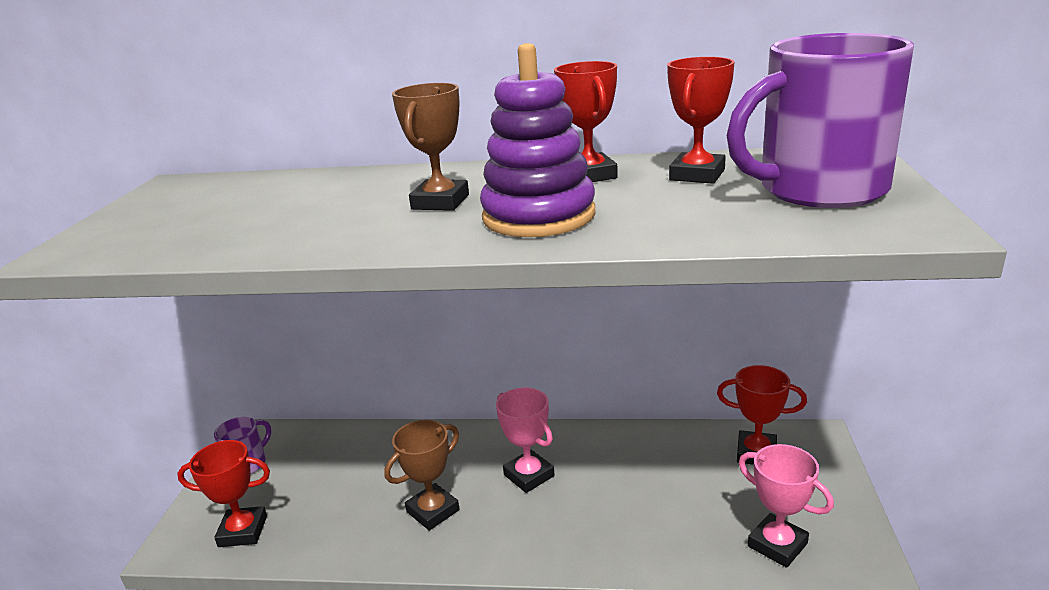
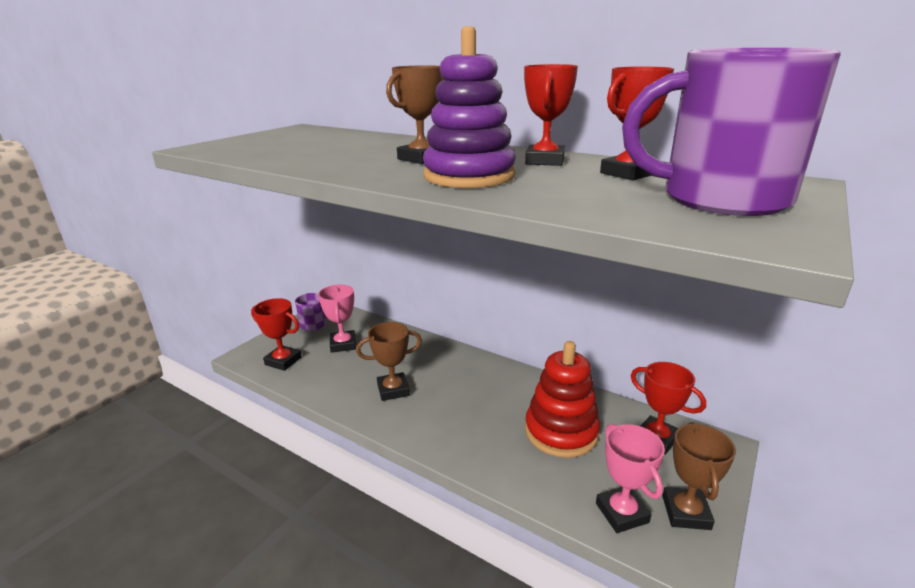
camera: 25 degrees right, 0 degrees up
pink trophy [496,388,554,493] -> pink trophy moved to [318,285,356,353]
none -> red stacking toy [525,341,600,458]
none -> brown trophy [662,422,736,530]

